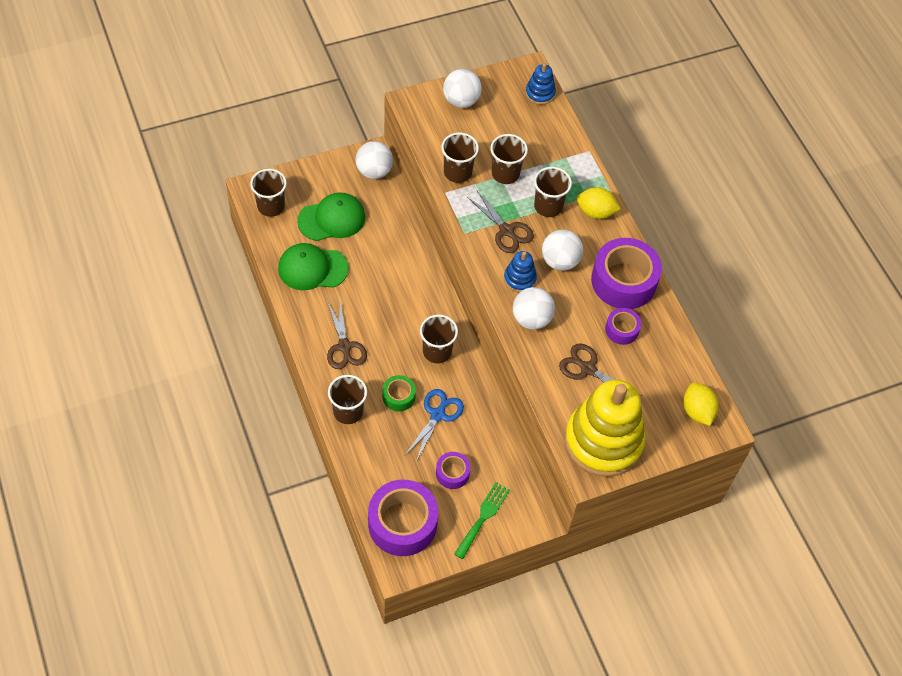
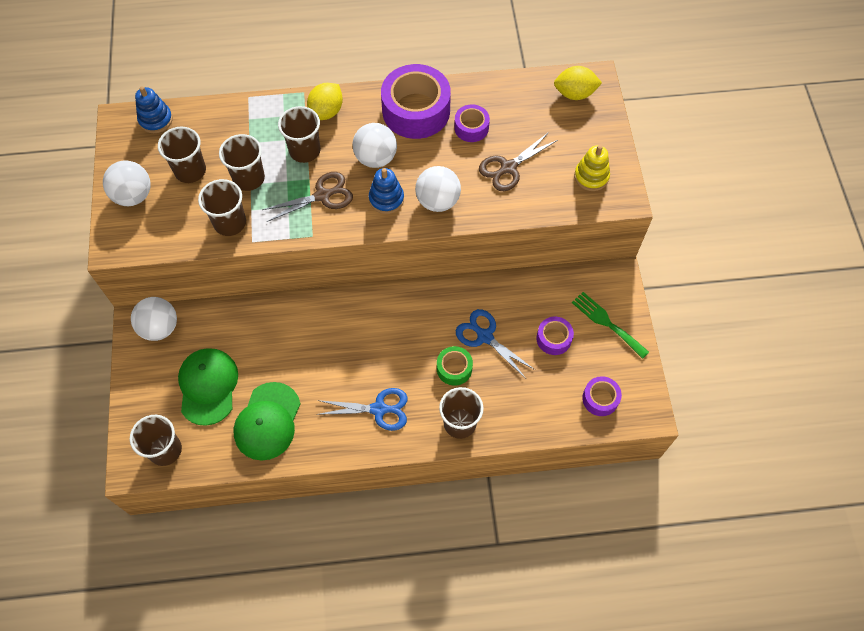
camera: 70 degrees left, 5 degrees up
brown scissors [327,301,367,369] -> blue scissors [316,388,408,431]
purple tape [368,480,438,556] -> purple tape [582,376,622,416], size x0.50
brown cup [420,315,458,363] -> brown cup moved to [158,127,206,183]
yellow stacking toy [565,380,646,477] -> yellow stacking toy [574,145,610,191], size x0.44

